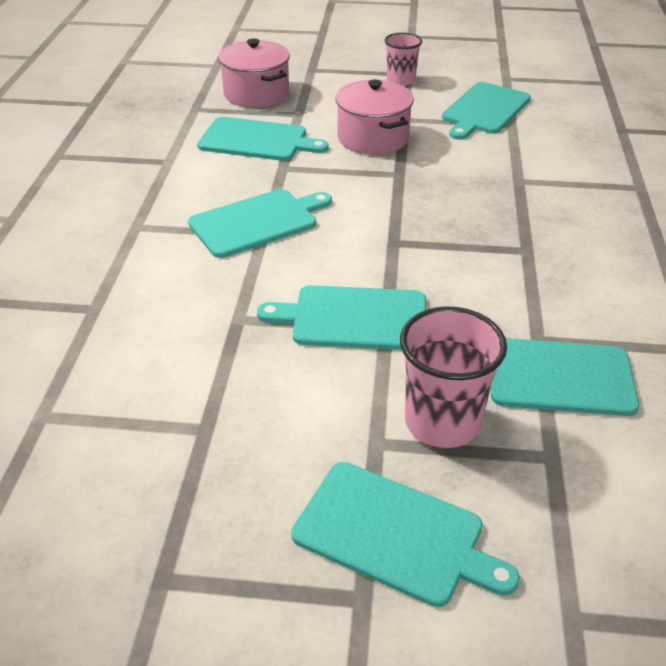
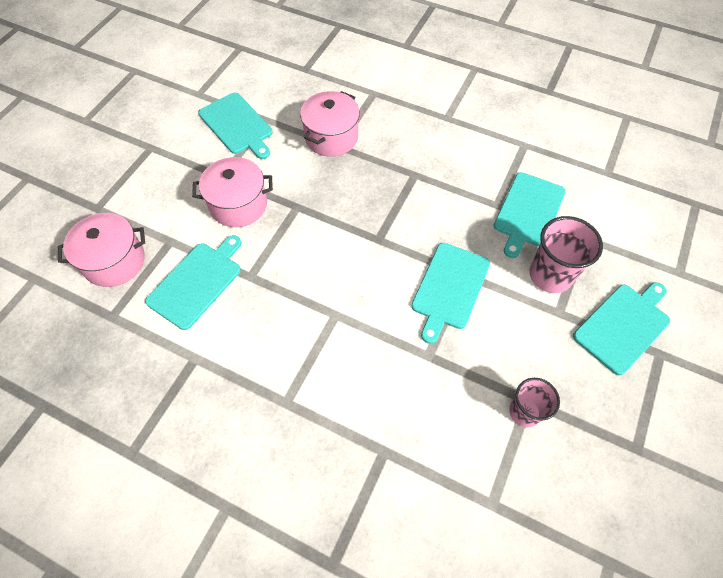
camera: 70 degrees left, 20 degrees up
turquoise cutting board [188,189,332,258] -> none
pink cup [384,33,422,86] -> pink cup moved to [509,378,560,428]
none -> pink pot [300,91,360,157]

